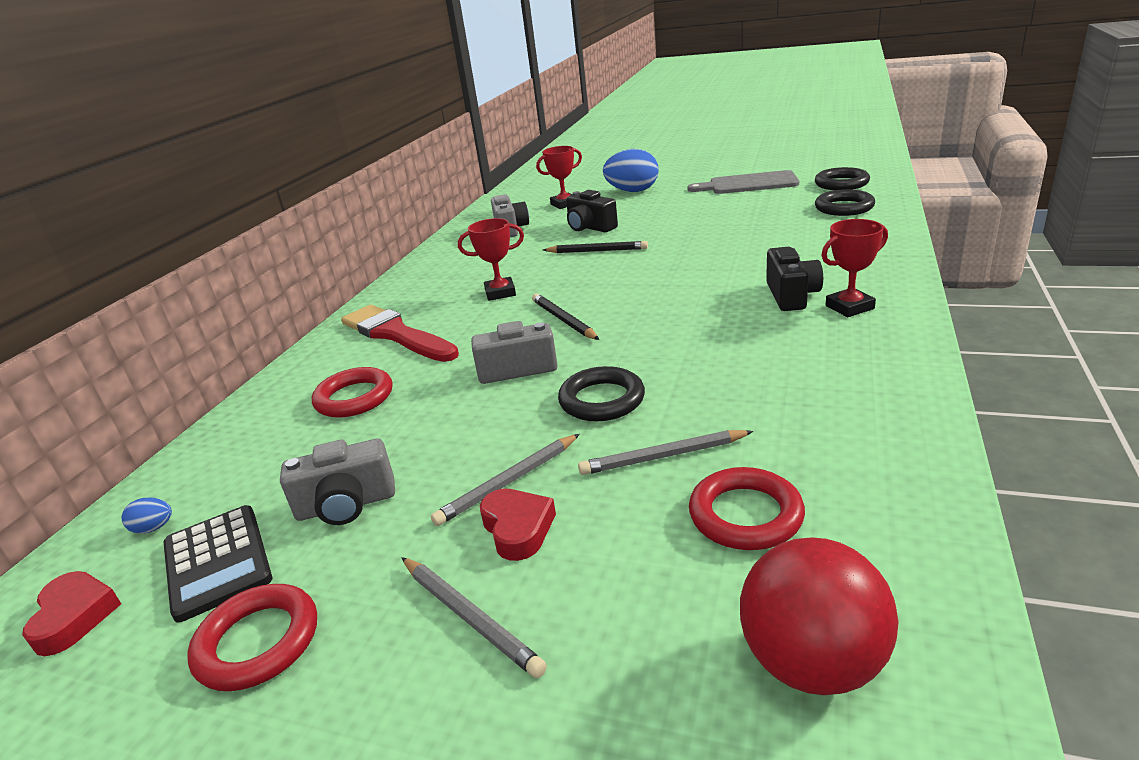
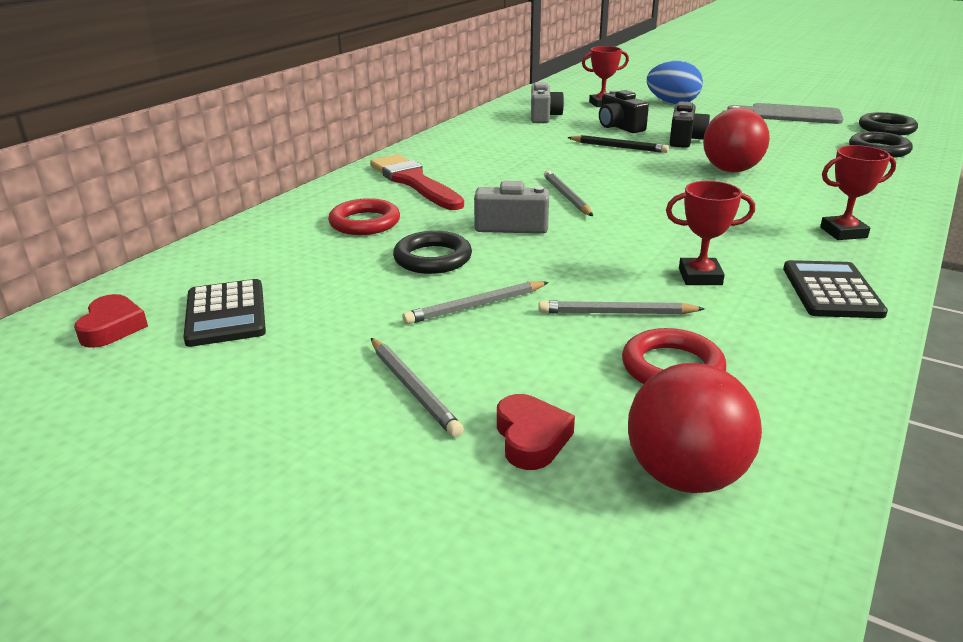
camera: 10 degrees right, 0 degrees up
blue egg [122,498,172,534] -> none
red ring [187,584,317,691] -> none
grey camera [280,439,395,525] -> none
red trophy [458,218,524,301] -> red trophy moved to [666,181,755,285]
red heart [480,489,556,561] -> red heart moved to [497,394,575,470]
black pencil [532,293,599,340] -> grey pencil [544,170,593,216]
black ring [558,366,645,421] -> black ring moved to [393,231,472,274]
black camera [766,247,823,311] -> black camera moved to [669,101,710,148]
none -> red ball [703,108,770,172]
none -> black calculator [783,260,888,318]

